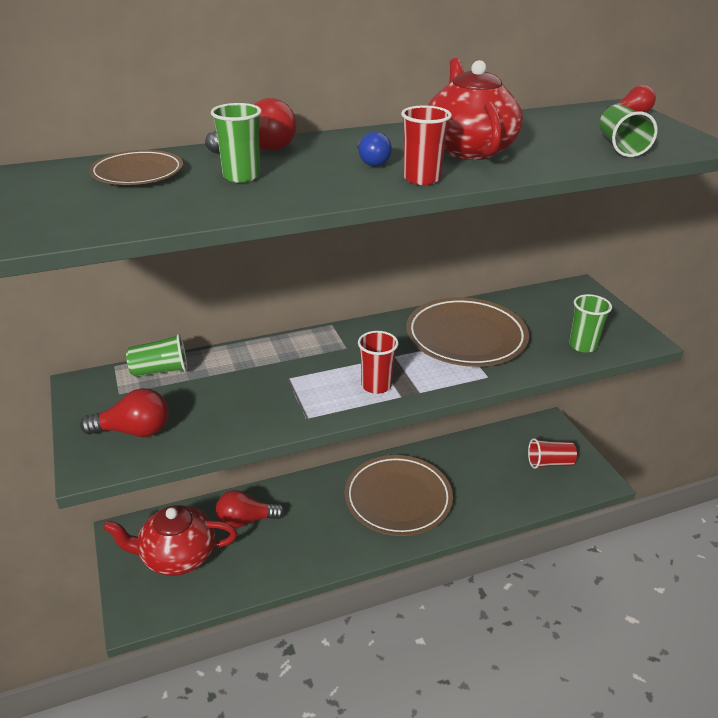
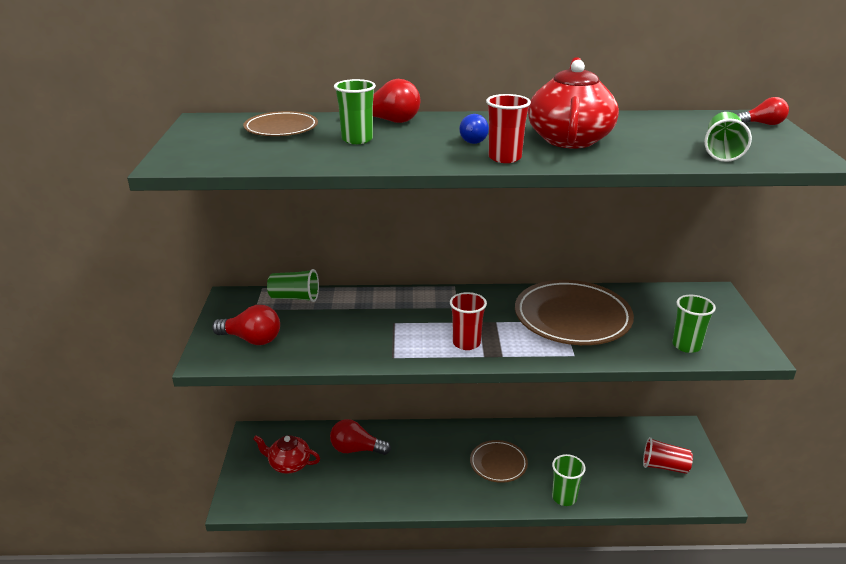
camera: 20 degrees right, 5 degrees down
red teapot [103,505,237,576] -> red teapot [253,435,320,474], size x0.63
brown plate [344,455,453,536] -> brown plate [470,440,528,483], size x0.56
none -> green cup [552,454,586,506]

